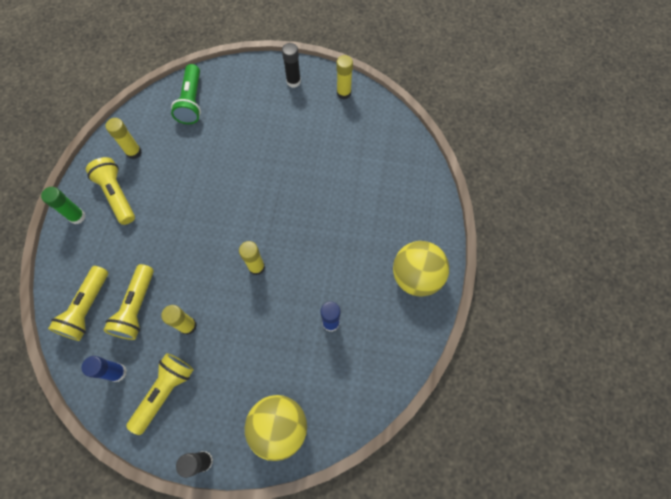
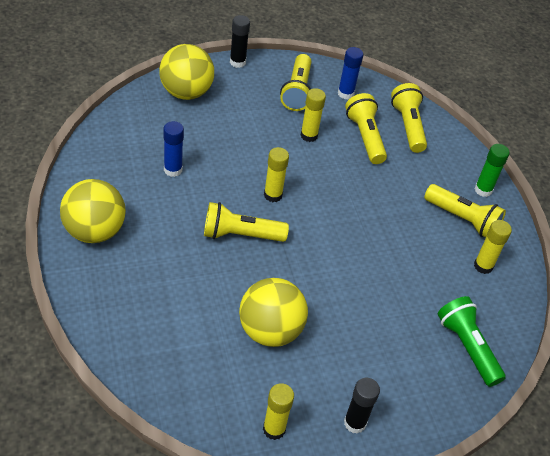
camera: 150 degrees right, 20 degrees down
none -> yellow flashlight [204,202,289,242]
none -> yellow ball [239,278,308,347]

